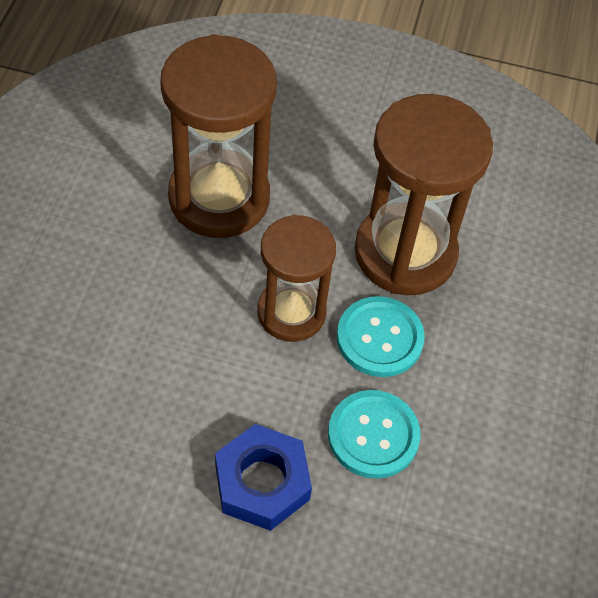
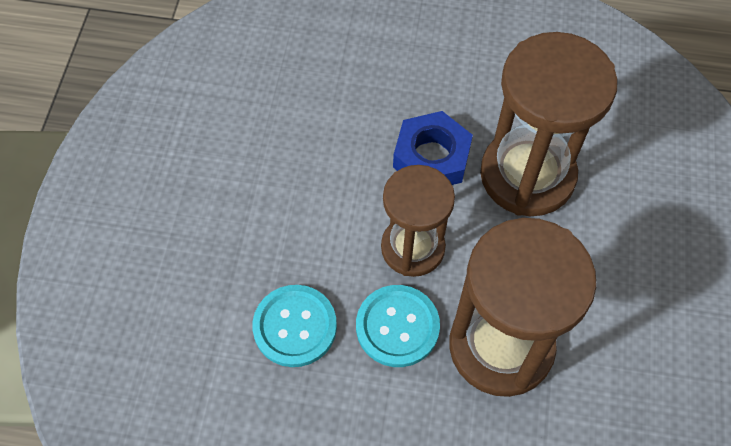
camera: 90 degrees right, 5 degrees up
blue nut [215,424,312,531] -> blue nut moved to [393,111,473,185]

